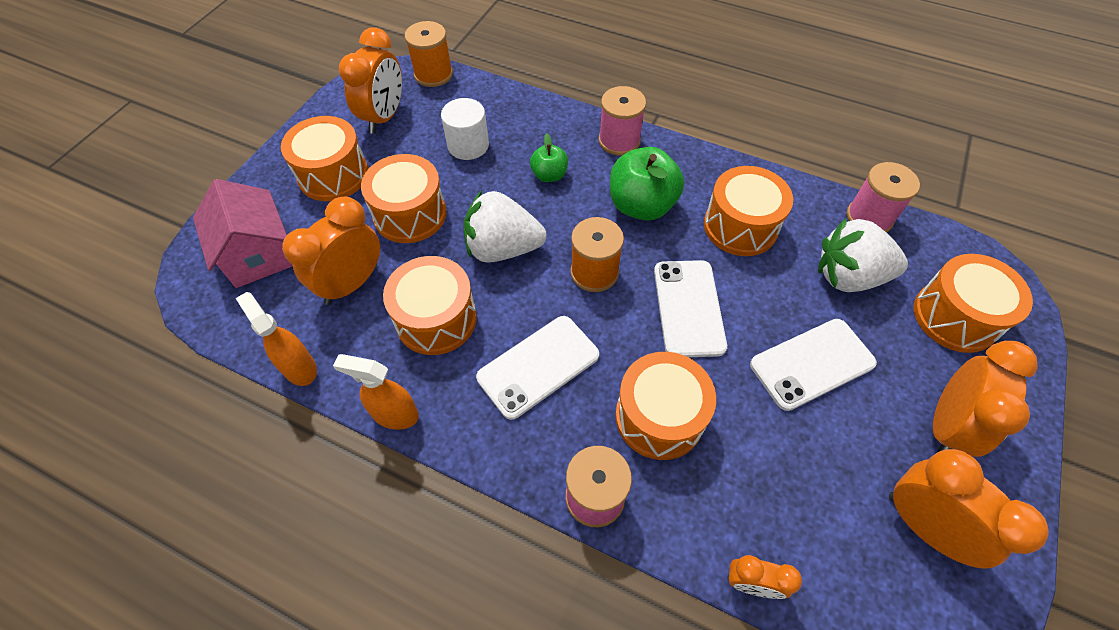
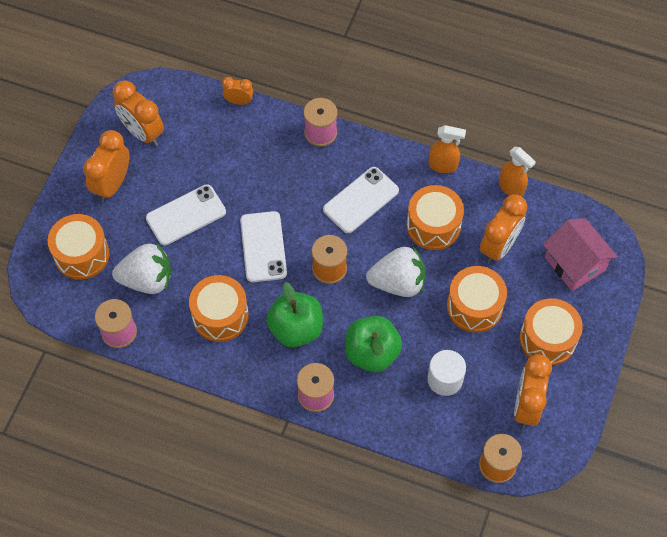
camera: 175 degrees right, 5 degrees up
green apple [530,133,568,182] -> green apple [345,316,402,372], size x1.83
orange drum [615,352,716,460] -> none

